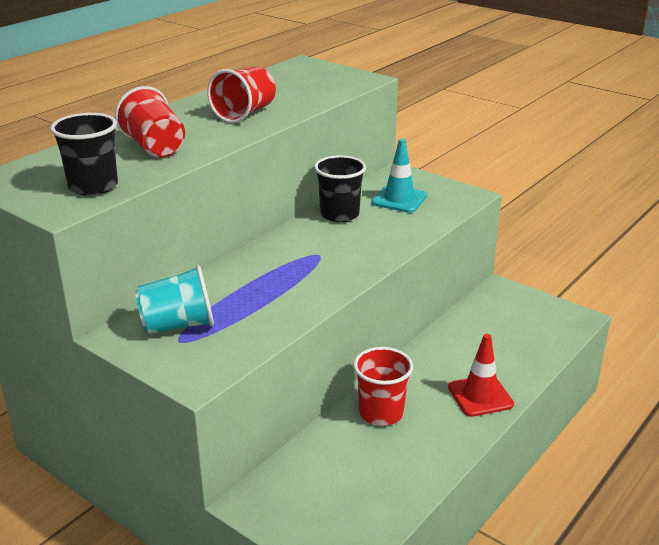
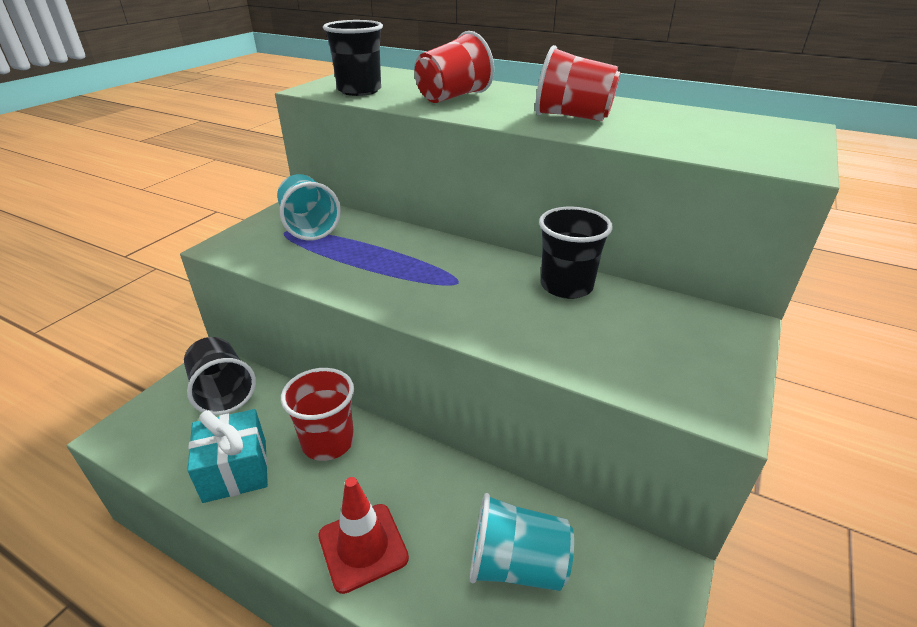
camera: 80 degrees right, 5 degrees up
turquoise traffic cone [372,139,427,213] -> none
none -> black cup [184,337,256,415]
none -> turquoise gift [187,409,268,503]
none -> turquoise cup [470,493,574,591]

